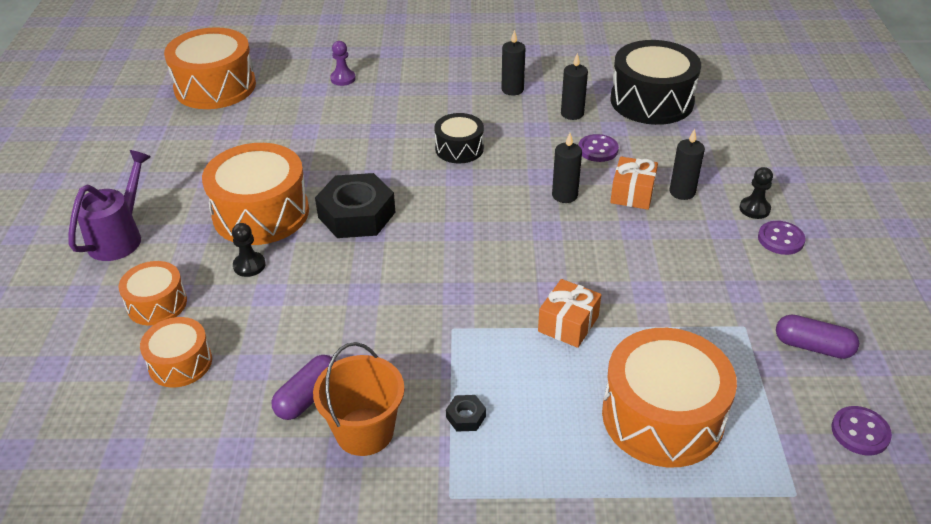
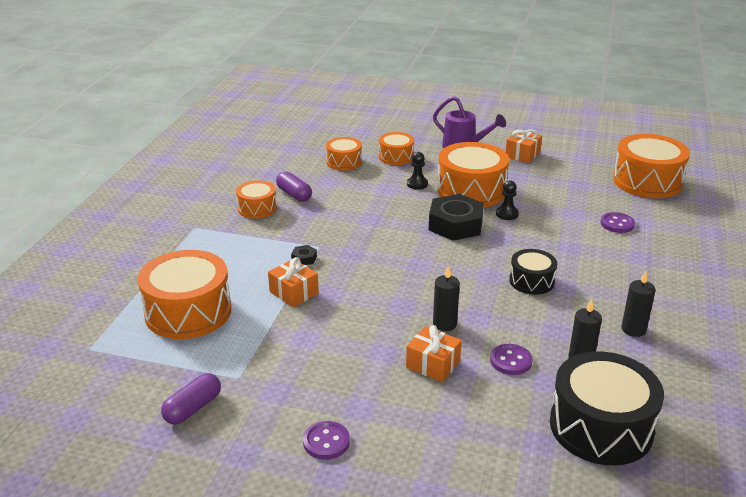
camera: 105 degrees right, 10 degrees down
orange bucket [313,342,404,456] -> orange drum [236,180,277,219]
purple pawn [330,41,356,86] -> none
black nut [446,395,486,431] -> black nut moved to [291,245,317,265]
black candle [669,129,705,200] -> none
black pawn [739,167,773,219] -> black pawn moved to [496,180,519,220]
purple button [832,406,892,455] -> purple button moved to [600,212,635,233]
none -> orange gift [506,130,542,163]

